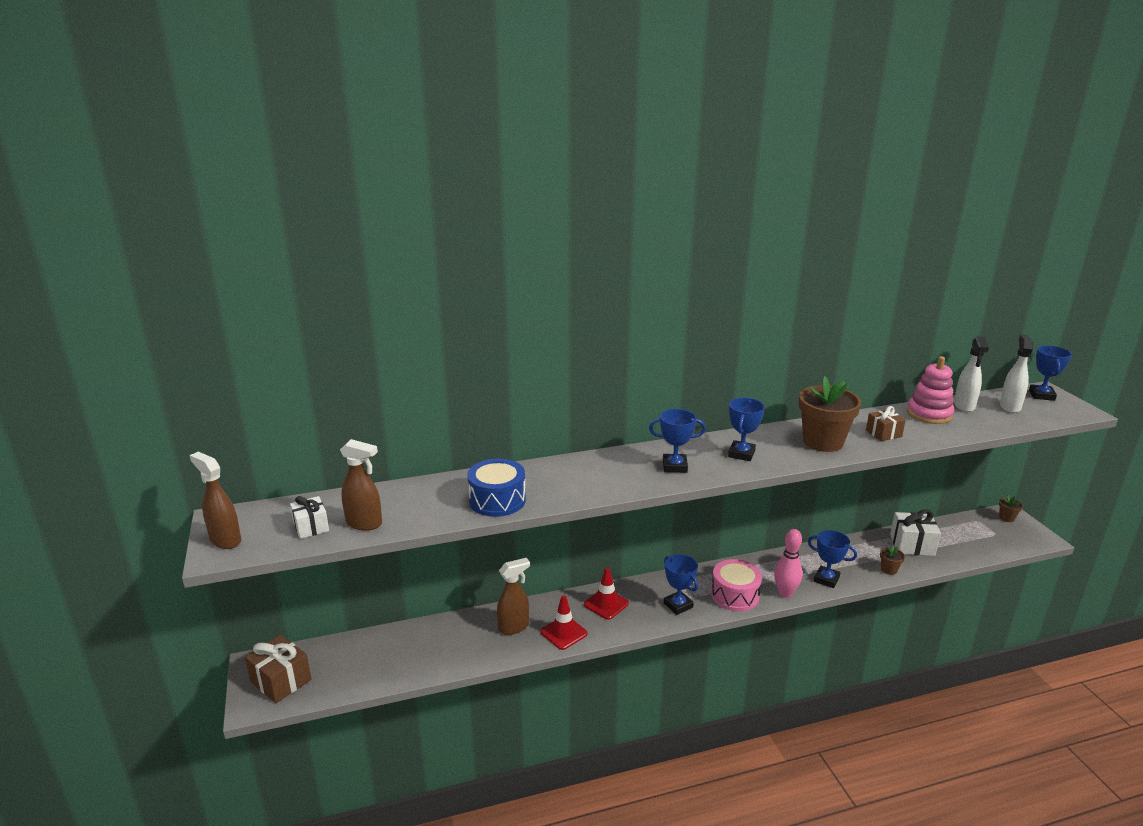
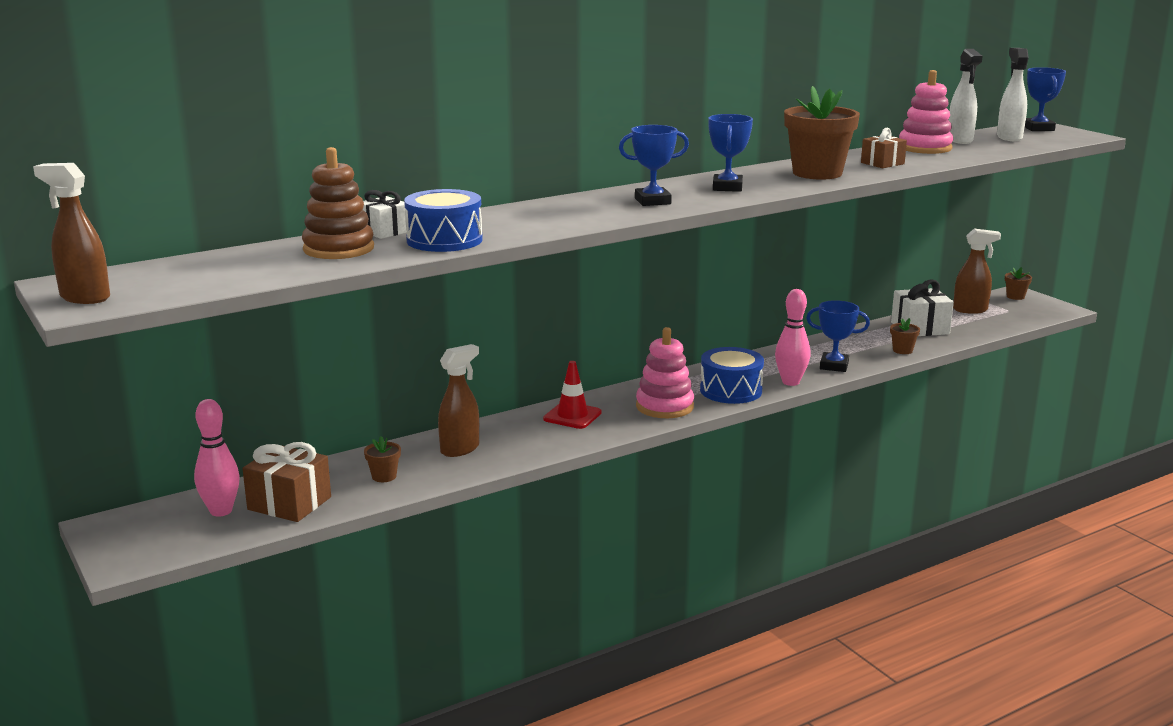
camera: 15 degrees left, 5 degrees down
brown gift [245,635,311,703] -> brown gift moved to [242,442,331,522]
white gift [290,496,329,539] -> white gift moved to [363,190,409,239]
brown spray bottle [340,439,382,531] -> brown spray bottle moved to [953,229,1001,314]
red traffic cone [540,595,588,650] -> none
blue trophy [664,554,698,615] -> pink stacking toy [636,327,694,418]
pink drum [711,559,762,611] -> blue drum [700,347,764,404]
none -> pink bowling pin [194,399,240,517]
none -> brown stacking toy [302,147,374,259]
none -> brown flower pot [364,436,401,482]

